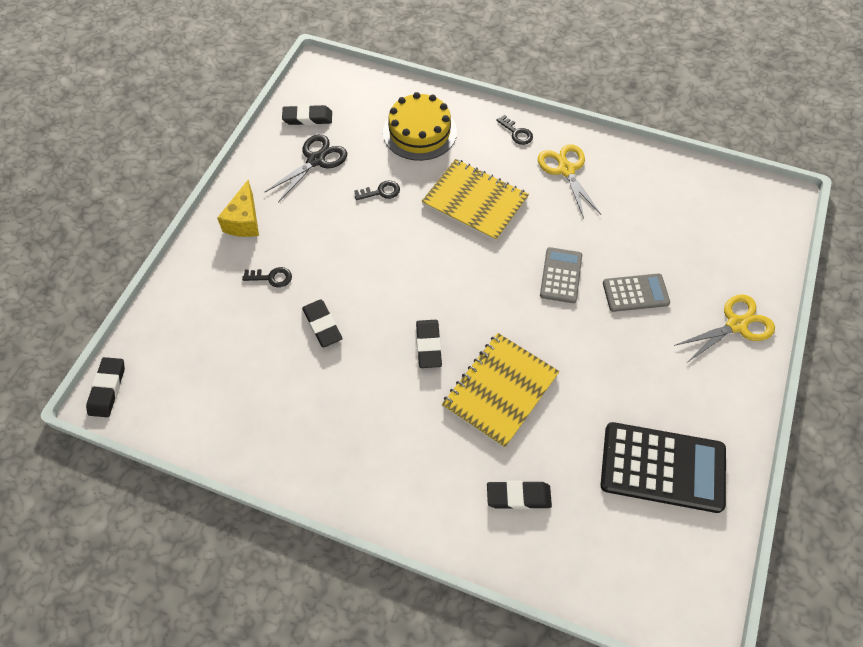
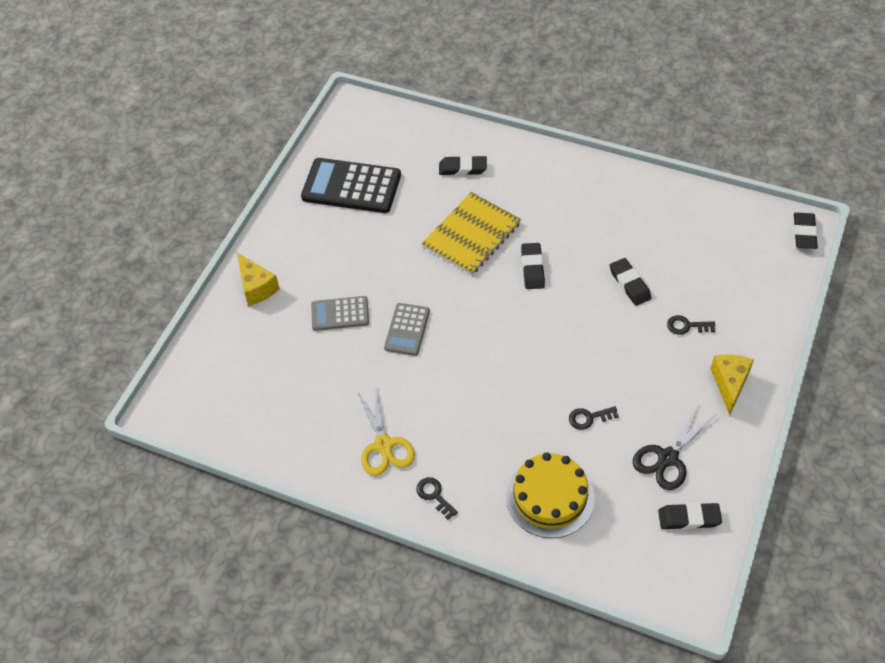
camera: 175 degrees left, 5 degrees down
yellow notebook [421,159,529,242] -> none
yellow scissors [674,294,775,362] -> yellow cheese [237,253,280,306]

